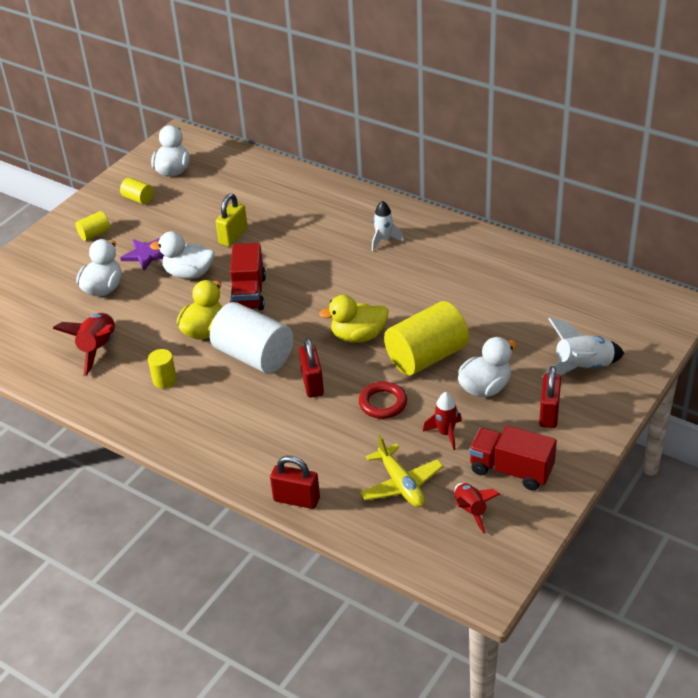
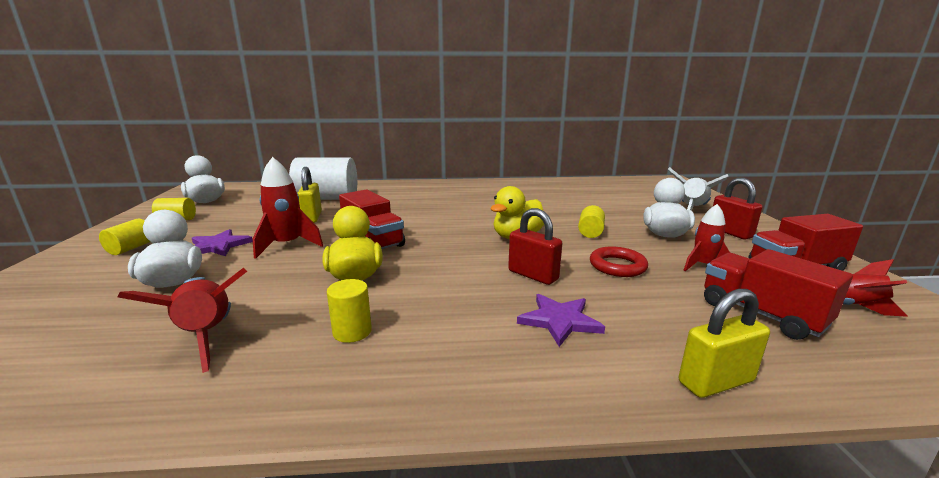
camera: 40 degrees left, 20 degrees down
white duck [150,231,215,279] -> red rocket [252,157,323,259]
white cylinder [210,302,293,374] -> white cylinder moved to [289,157,357,200]
red padlock [270,456,320,509] -> yellow padlock [679,289,770,398]
yellow plane [360,435,443,507] -> red truck [704,249,853,340]
white rocket [372,201,404,251] -> none
yellow cylinder [384,301,469,376] -> yellow cylinder [578,205,605,238], size x0.47
none -> purple star [517,294,605,347]

